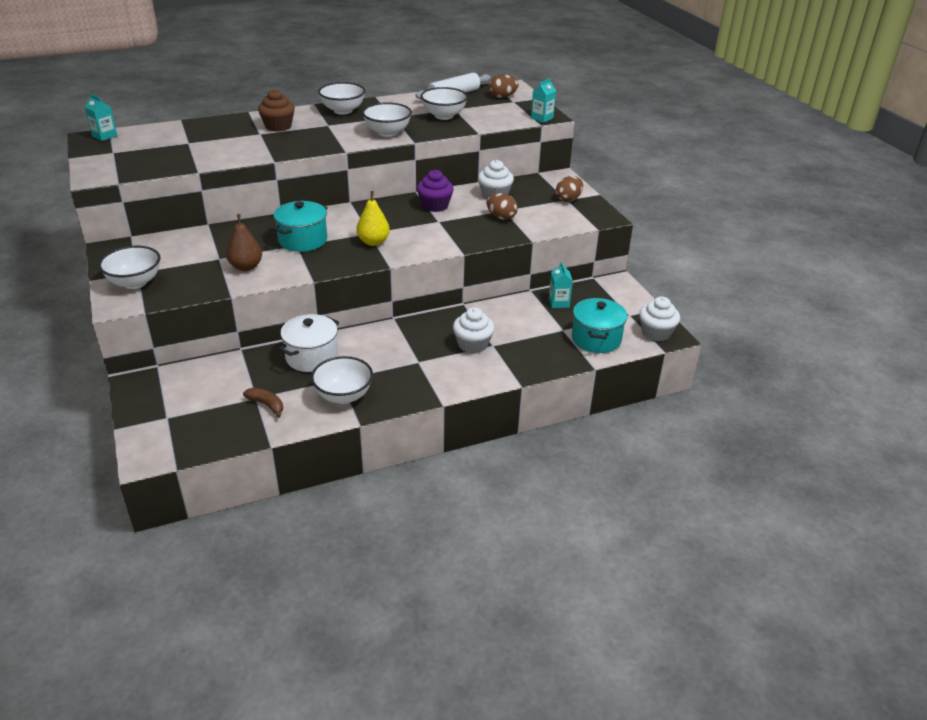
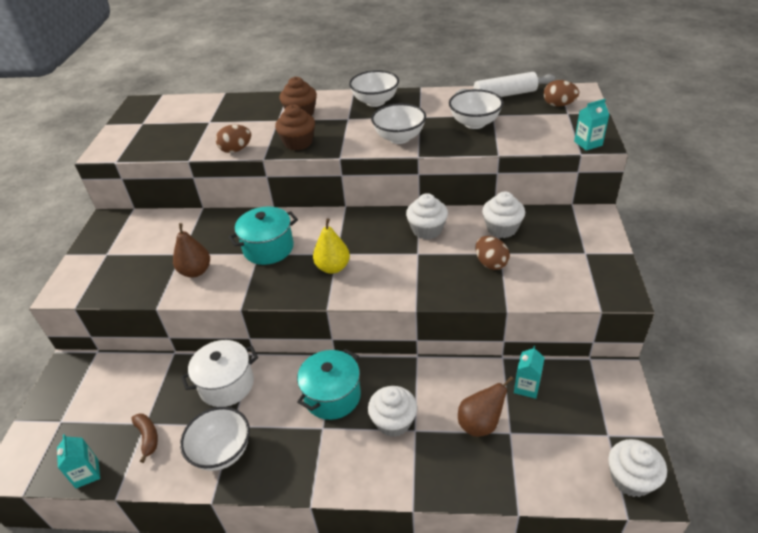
camera: 30 degrees right, 5 degrees up
turquoise carton [85,94,117,141] -> turquoise carton moved to [57,434,100,488]
white bowl [98,246,160,289] -> none
purple cupcake [417,170,454,212] -> white cupcake [406,193,448,240]
brown egg [556,176,583,202] -> brown egg moved to [216,125,251,153]
turquoise pot [572,298,627,353] -> turquoise pot moved to [297,349,361,420]
none -> brown cupcake [275,104,315,150]
none -> brown pear [458,376,514,437]

